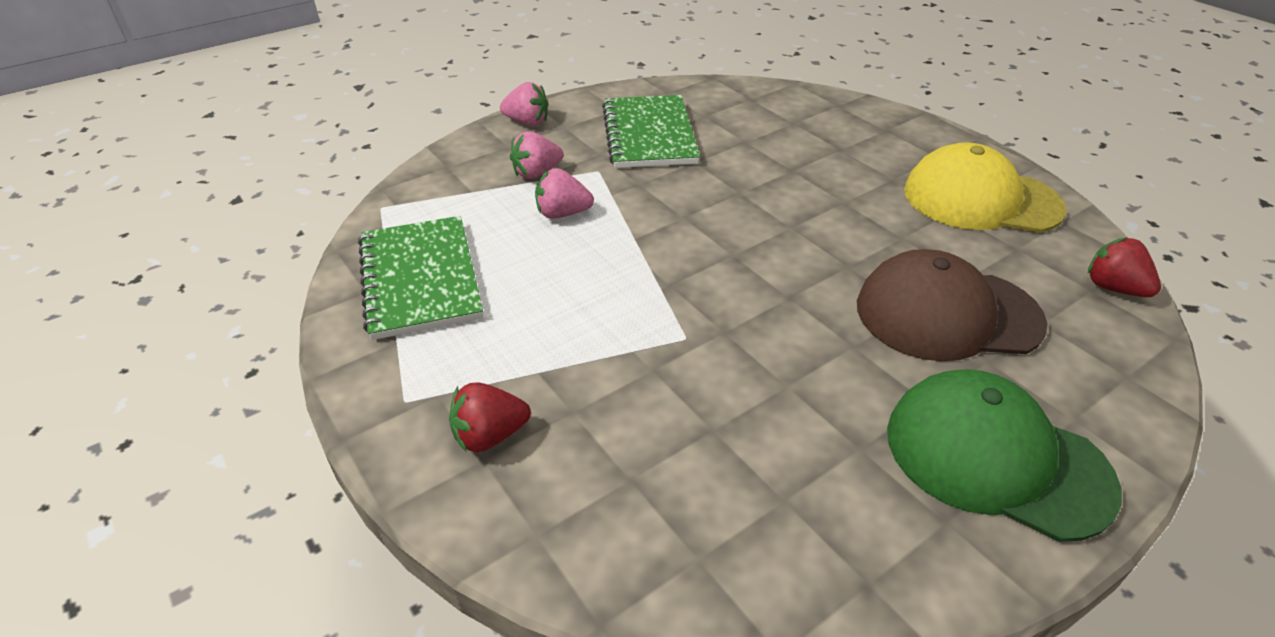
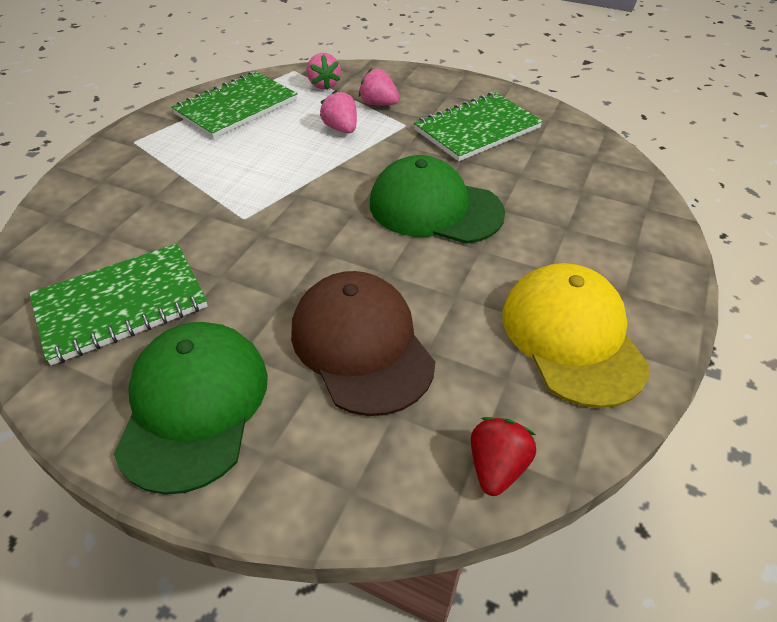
camera: 60 degrees right, 5 degrees up
red strawberry [449,382,531,452] -> none
pink strawberry [500,82,549,126] -> pink strawberry moved to [307,53,341,90]
none -> green notebook [29,243,208,365]
none -> green cap [370,155,505,244]

